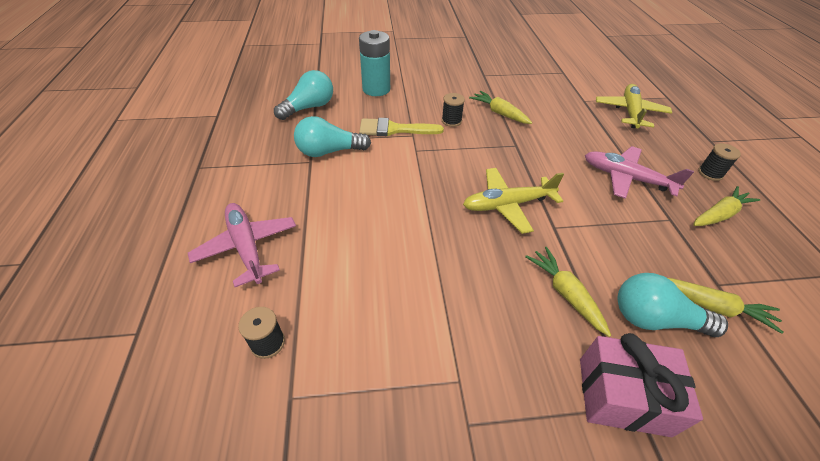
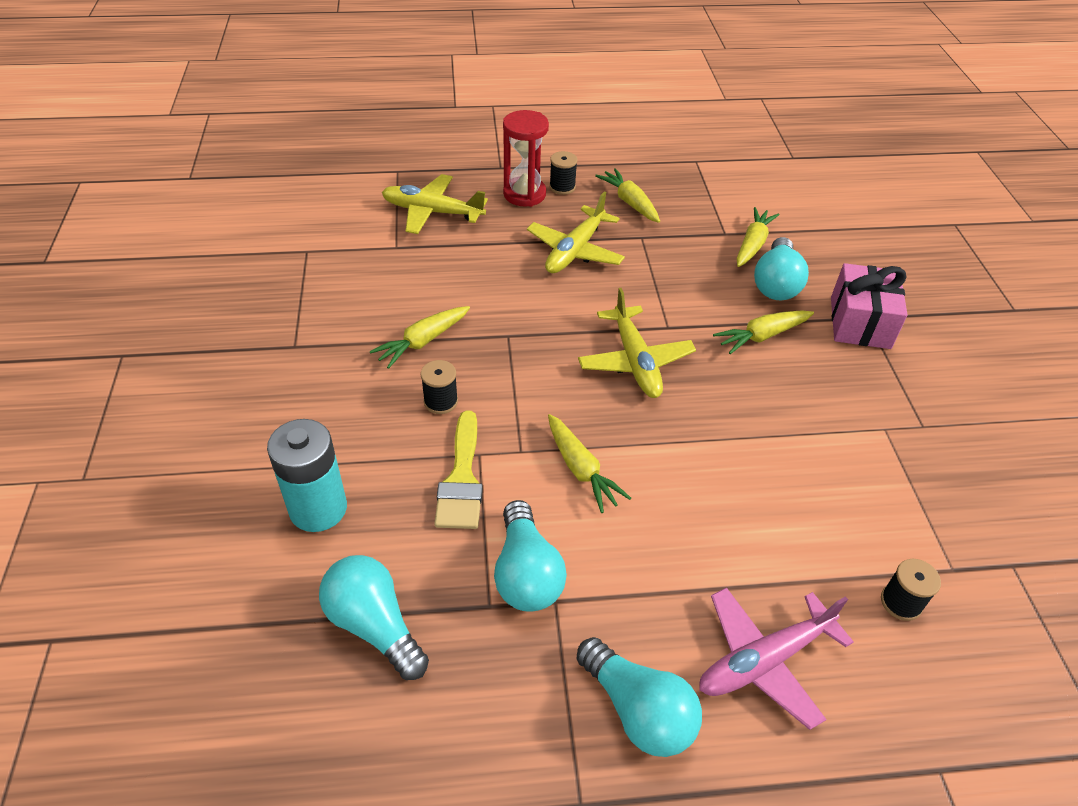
camera: 90 degrees left, 0 degrees up
pink plane [585,146,694,199] -> yellow plane [527,191,625,273]
none -> red hourglass [503,110,549,207]
none -> yellow carrot [548,414,631,513]
none -> turquoise light bulb [577,637,702,757]

